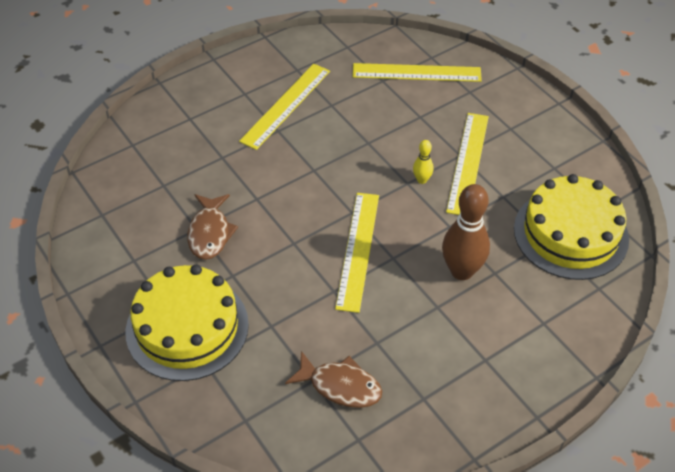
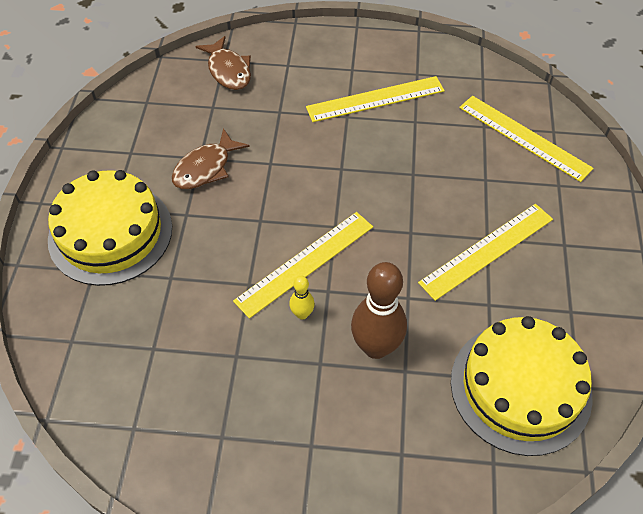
camera: 40 degrees right, 5 degrees up
brown fish [285,351,382,408] -> brown fish moved to [195,36,251,90]
yellow bowling pin [413,140,434,184] -> yellow bowling pin moved to [289,276,315,319]

